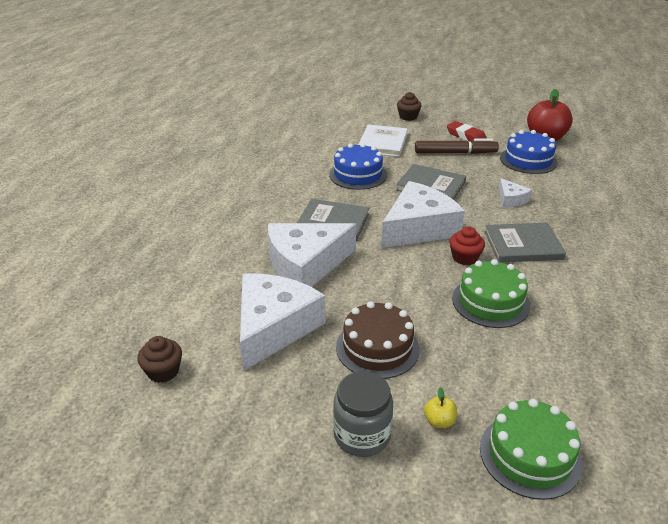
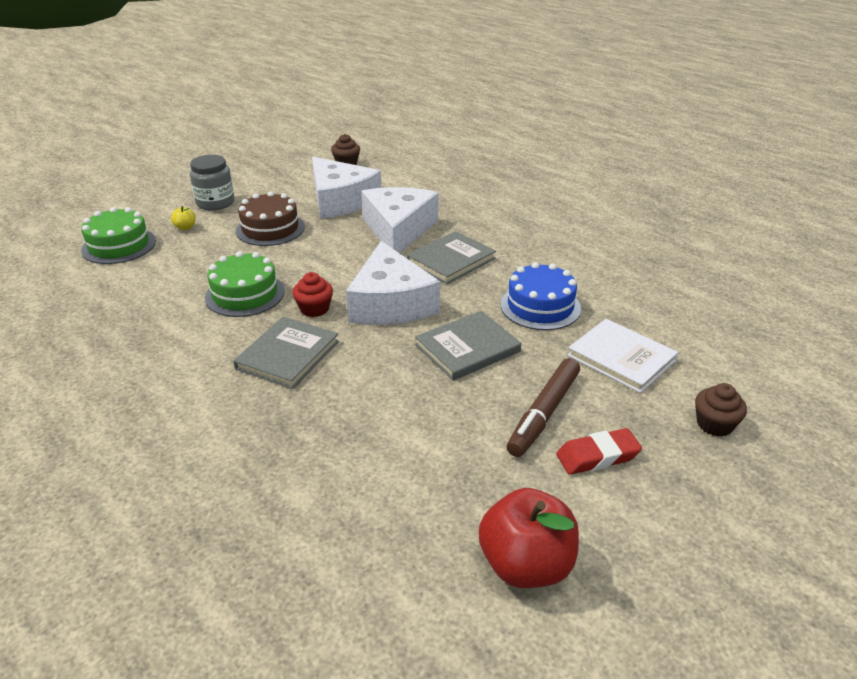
camera: 120 degrees right, 0 degrees up
white cheese [498,178,532,207] -> none
blue cake [500,130,558,174] -> none

